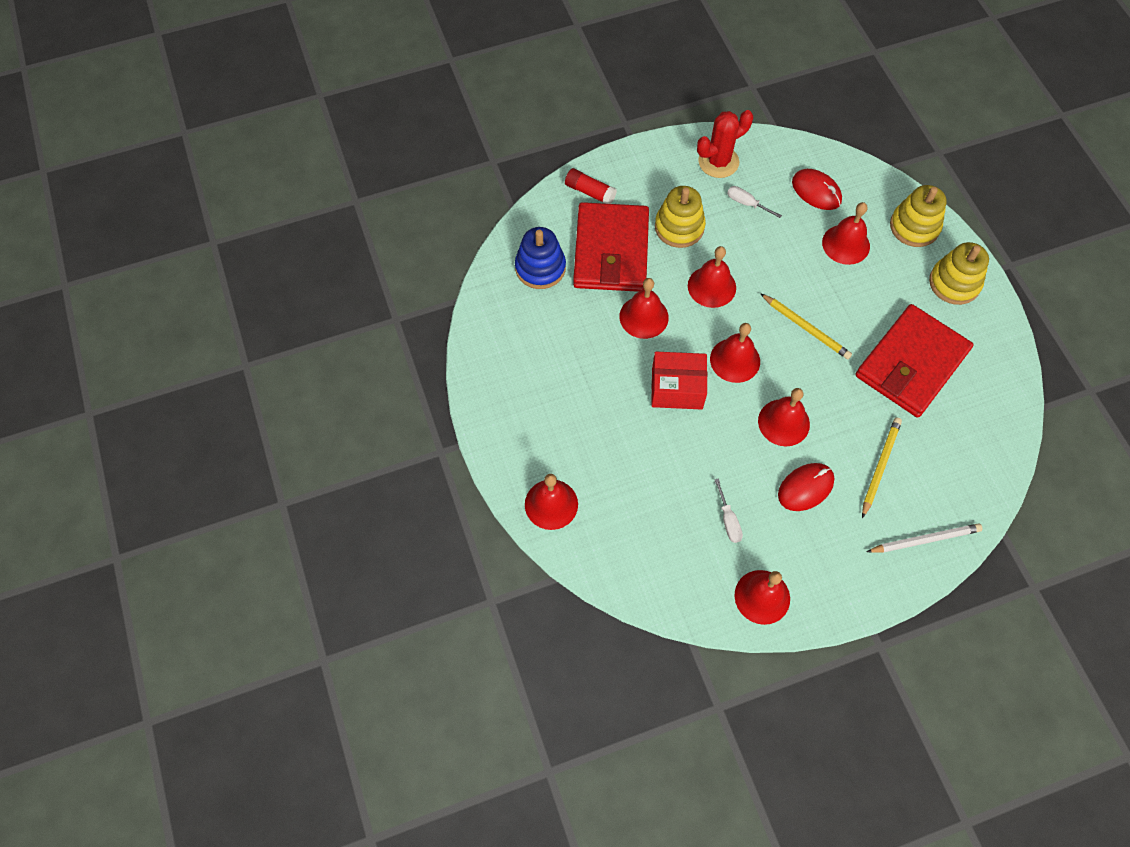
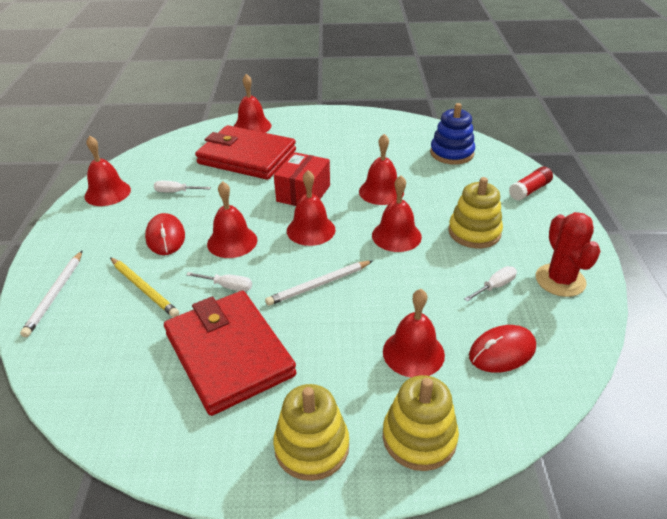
camera: 110 degrees right, 25 degrees down
red wallet [573,202,649,292] -> red wallet moved to [195,125,296,180]
yellow pencil [760,293,852,359] -> white pencil [265,260,373,306]
none -> white screwdriver [186,272,252,292]

